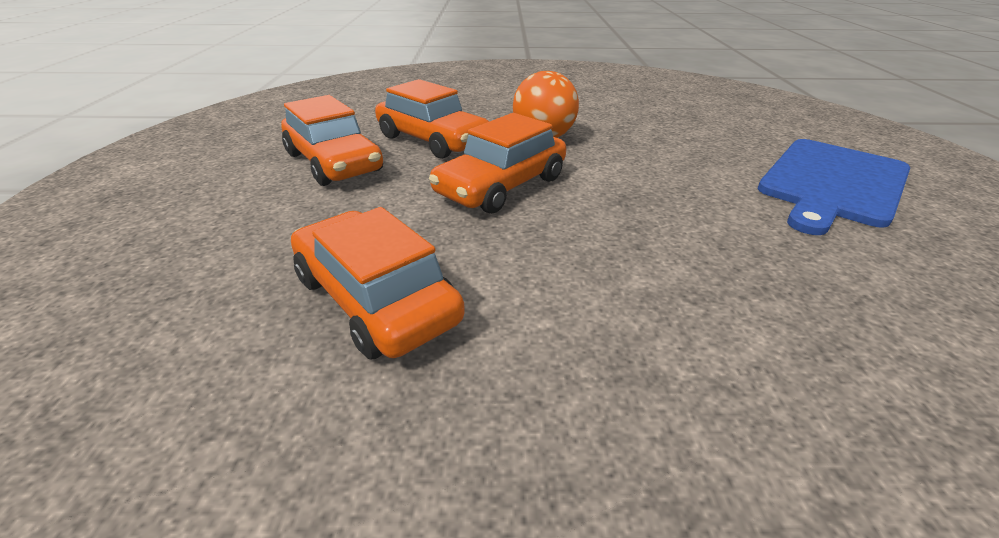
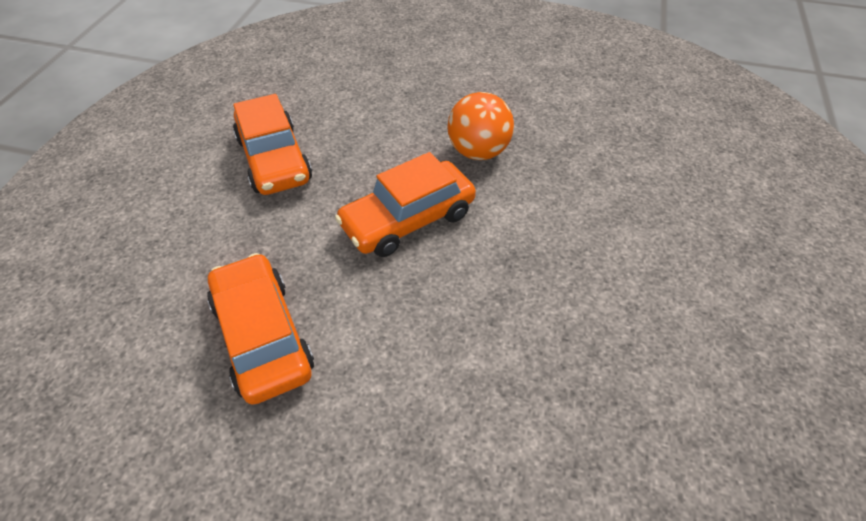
camera: 15 degrees right, 15 degrees up
orange car [375,79,489,158] -> none
blue cutting board [758,139,910,235] -> none

